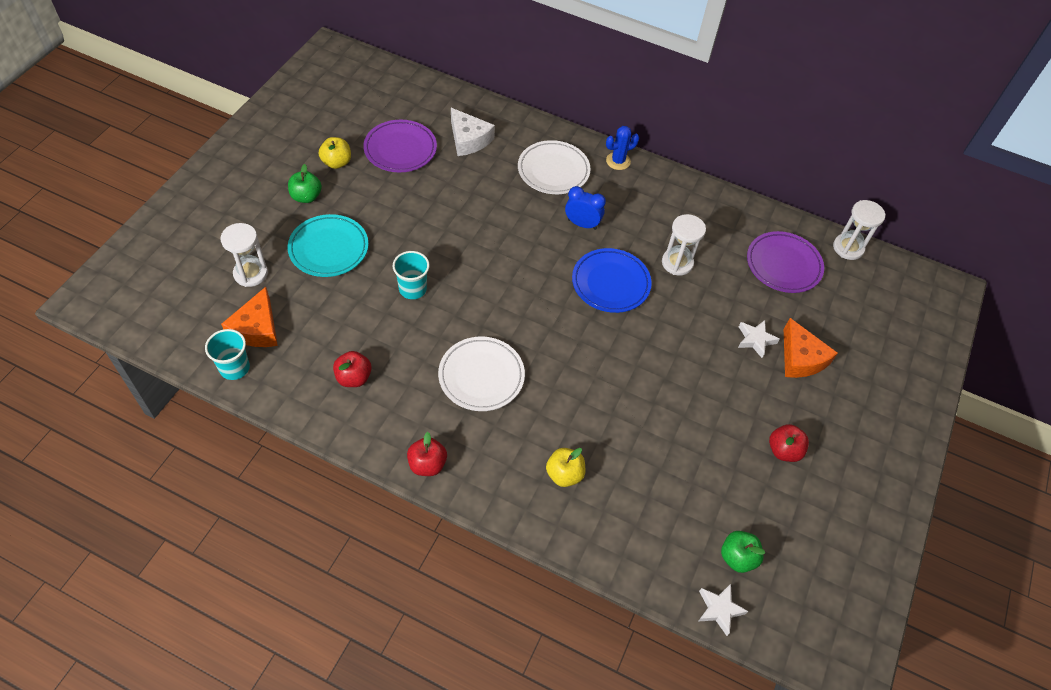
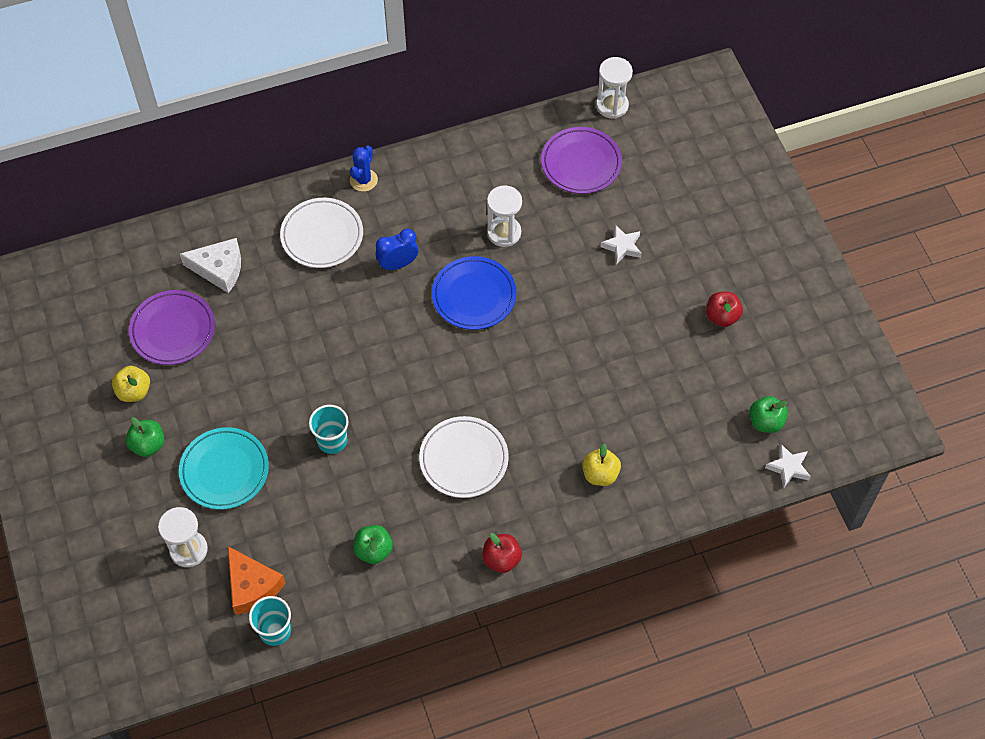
camera: 40 degrees left, 5 degrees up
red apple [333,351,372,387] -> green apple [353,525,393,564]
orange cheese [784,318,838,378] -> none

